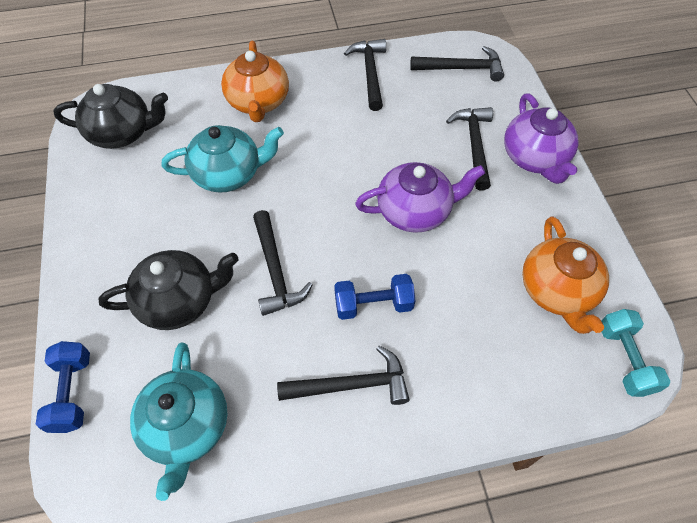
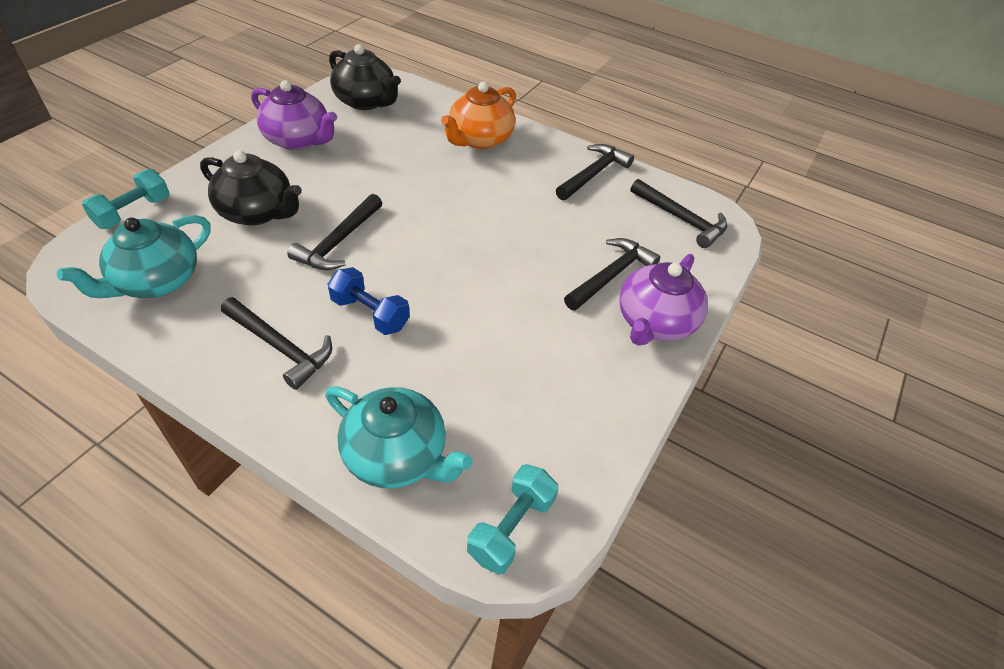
camera: 40 degrees right, 10 degrees down
blue dumbbell [36,341,90,433] -> turquoise dumbbell [82,169,170,229]
turquoise teapot [161,125,284,193] -> turquoise teapot moved to [325,386,473,489]
purple teapot [355,162,485,233] -> purple teapot moved to [251,80,337,150]
orange teapot [522,216,609,334] -> none

